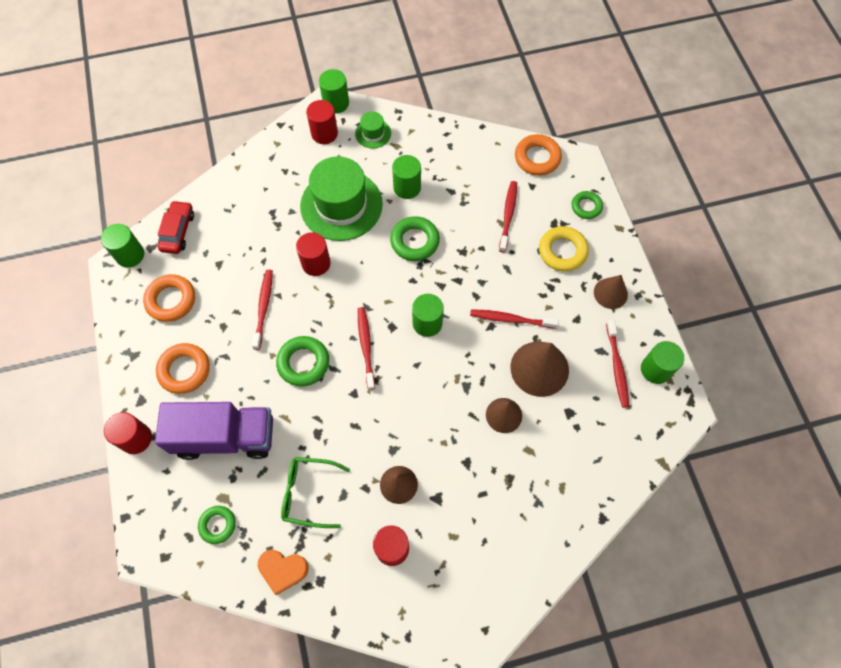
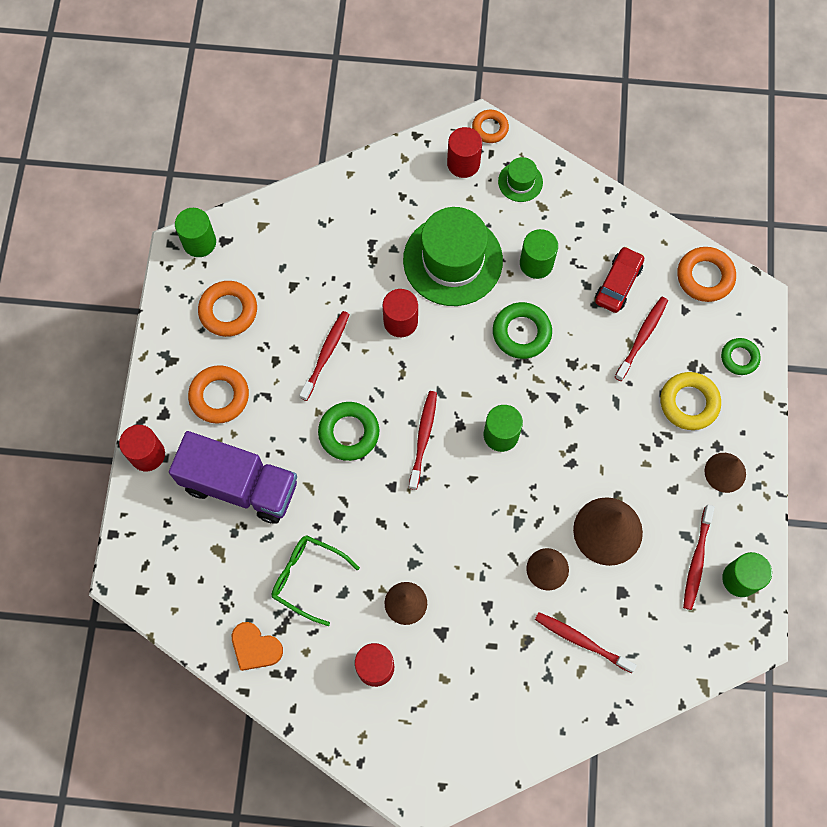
camera: 20 degrees right, 5 degrees up
red car [158,200,194,254] -> red car moved to [595,246,644,313]
green ring [198,506,236,544] -> none
green cylinder [319,69,349,114] -> orange ring [472,110,509,143]
red toothbrush [470,309,559,329] -> red toothbrush moved to [535,612,637,673]

